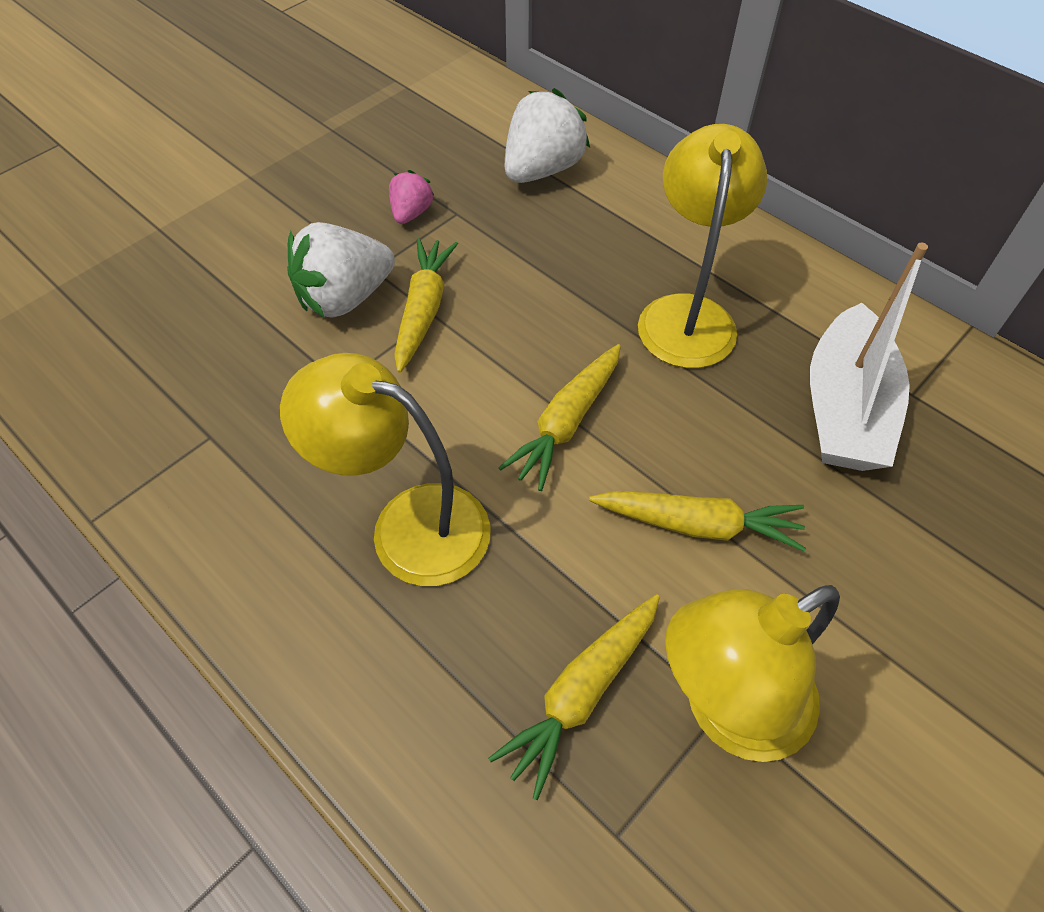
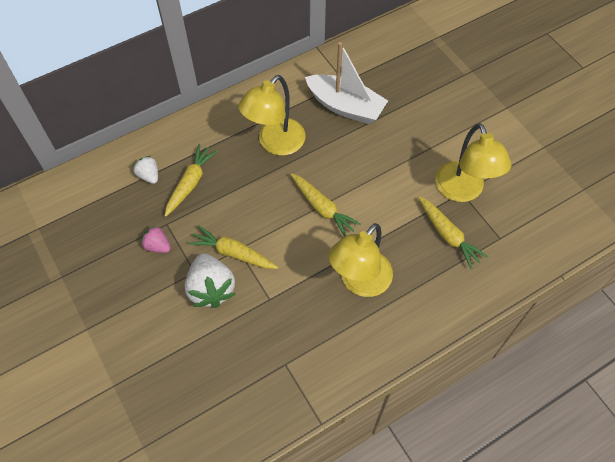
camera: 75 degrees left, 5 degrees up
white strawberry [505,88,590,183] -> white strawberry [133,156,158,184], size x0.54
yellow carrot [589,491,806,551] -> yellow carrot moved to [165,144,218,217]
yellow lamp [638,124,767,368] -> yellow lamp turned 75 degrees counterclockwise [238,75,305,155]

